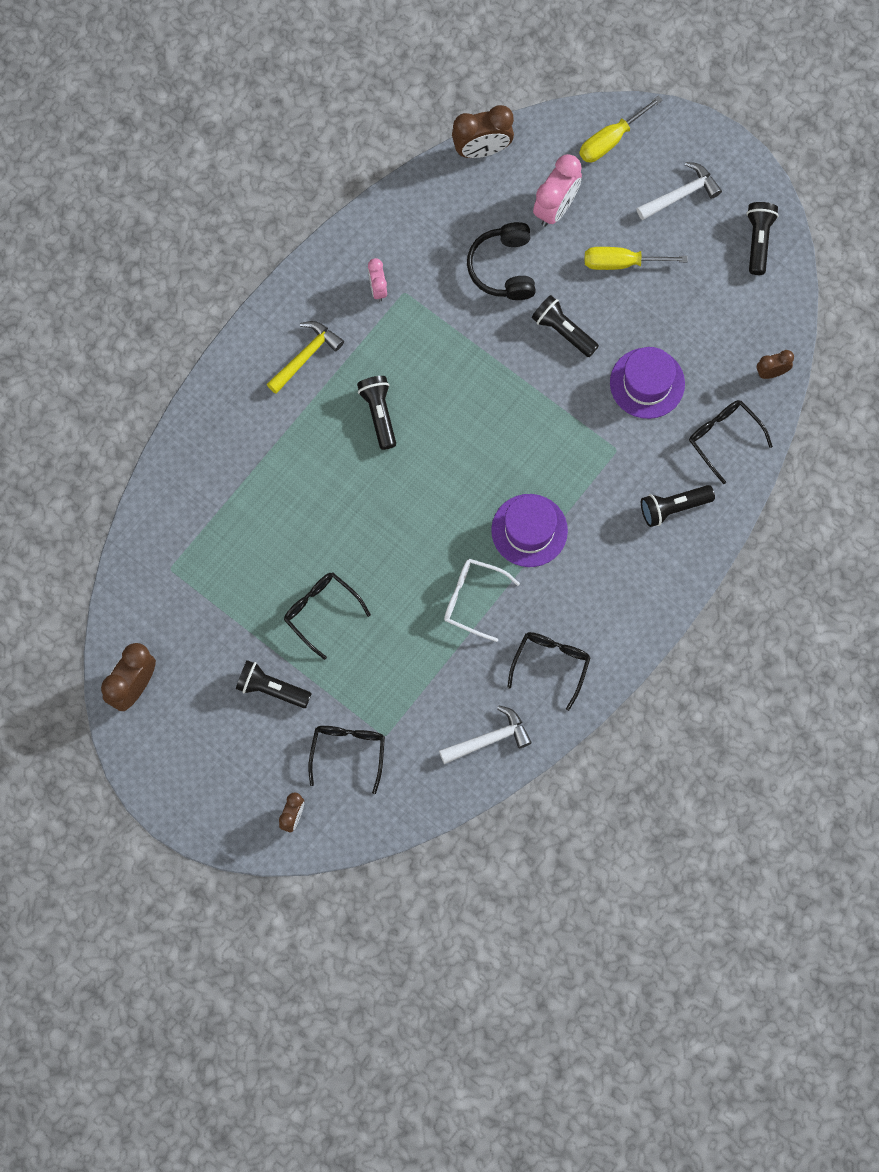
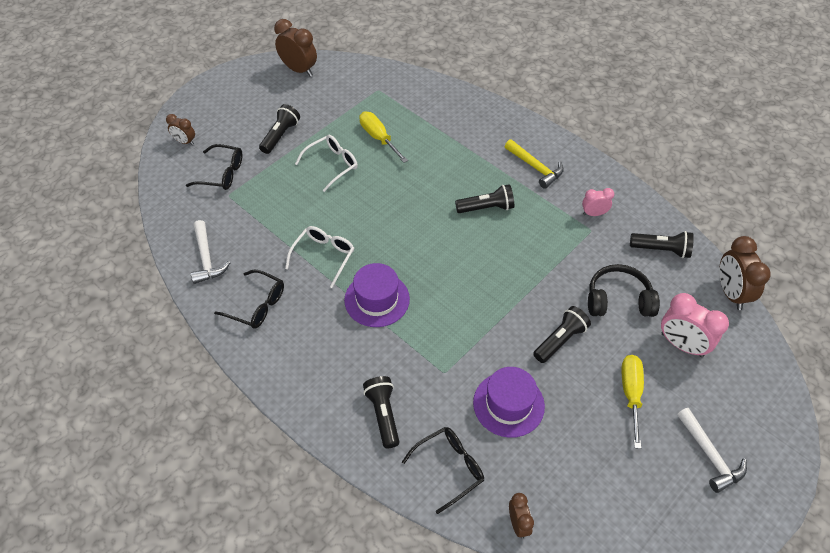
camera: 95 degrees right, 20 degrees down
black glasses [284,572,371,660] -> white glasses [295,135,358,192]
yellow screwdriver [579,95,663,162] -> yellow screwdriver moved to [359,112,408,163]
black flashlight [747,202,779,275] -> black flashlight moved to [630,231,694,258]

